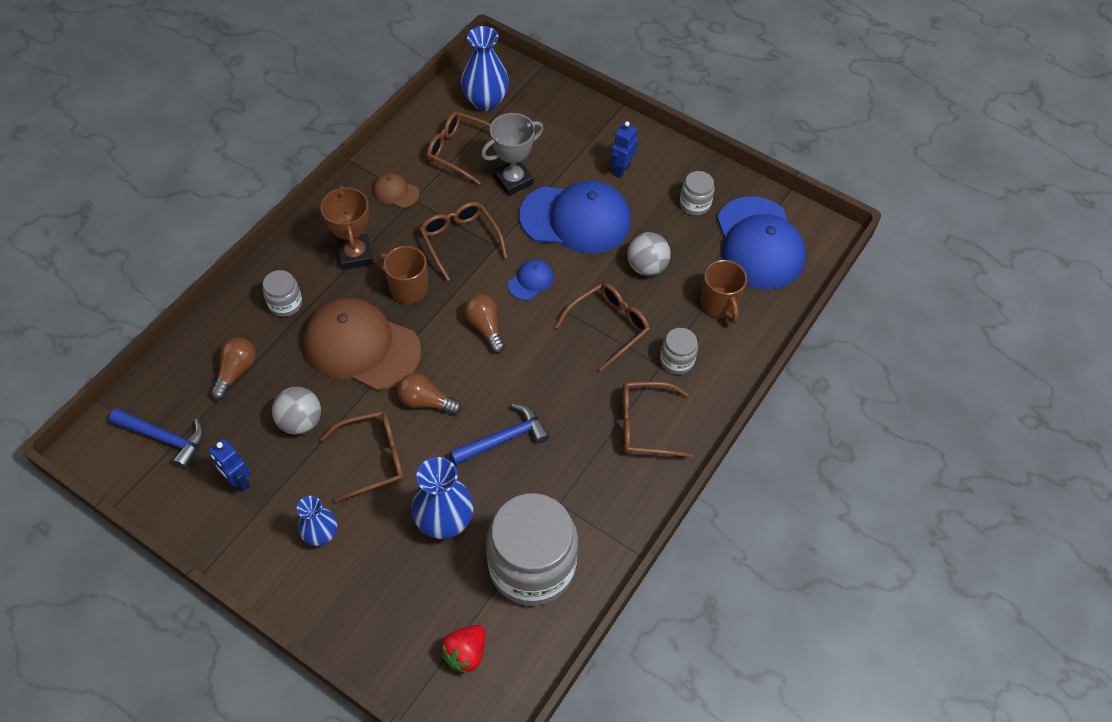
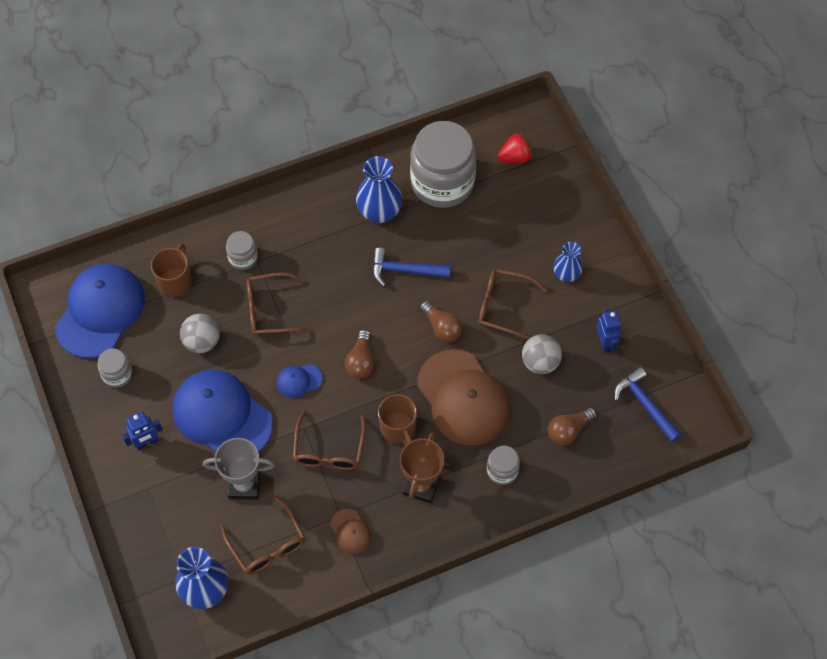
camera: 145 degrees left, 5 degrees up
blue vase [411,457,474,539] -> blue vase moved to [356,156,403,223]
brown glasses [622,382,693,458] -> none

